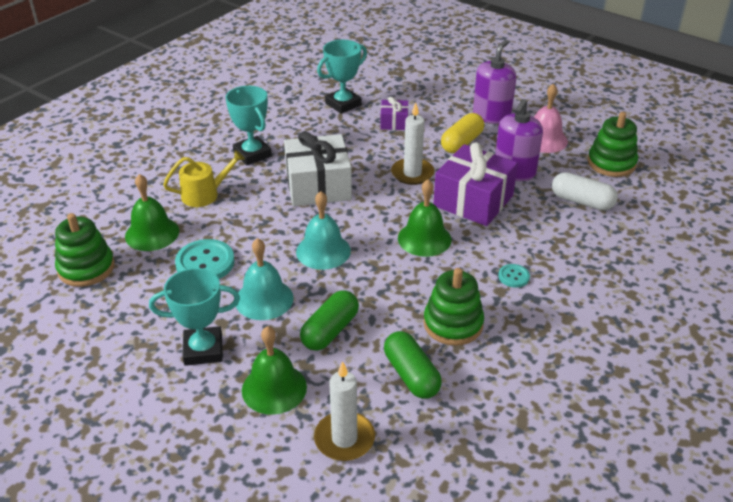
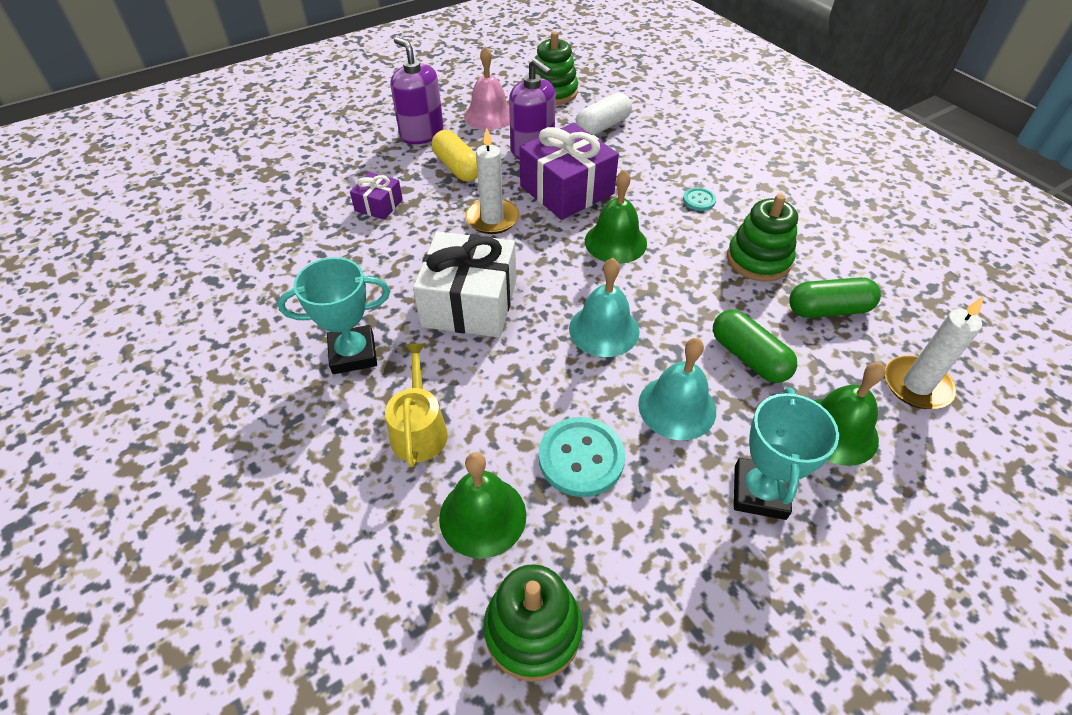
camera: 70 degrees left, 10 degrees up
turquoise trophy [317,40,367,114] -> none

